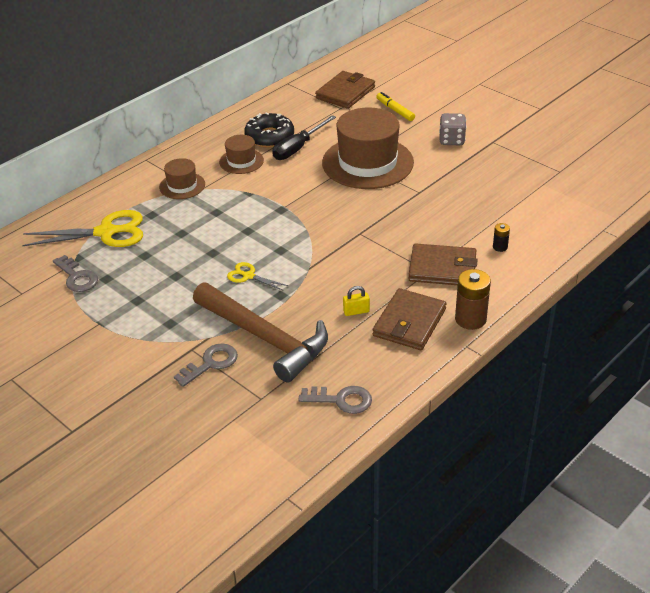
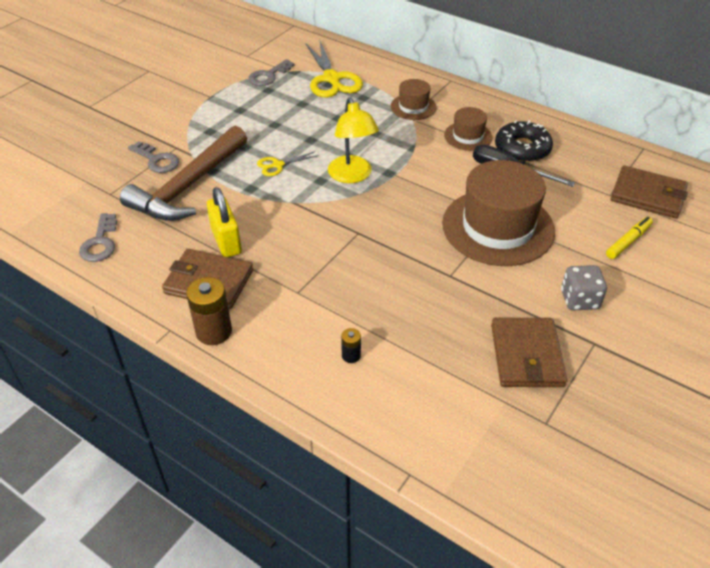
camera: 80 degrees right, 5 degrees up
yellow scissors [227,262,288,291] -> yellow scissors turned 135 degrees counterclockwise [257,151,319,176]
yellow padlock [343,286,370,316] -> yellow padlock [207,187,242,257], size x1.87
brown wallet [408,243,478,285] -> brown wallet moved to [491,318,567,387]
none -> yellow lamp [328,97,379,183]

